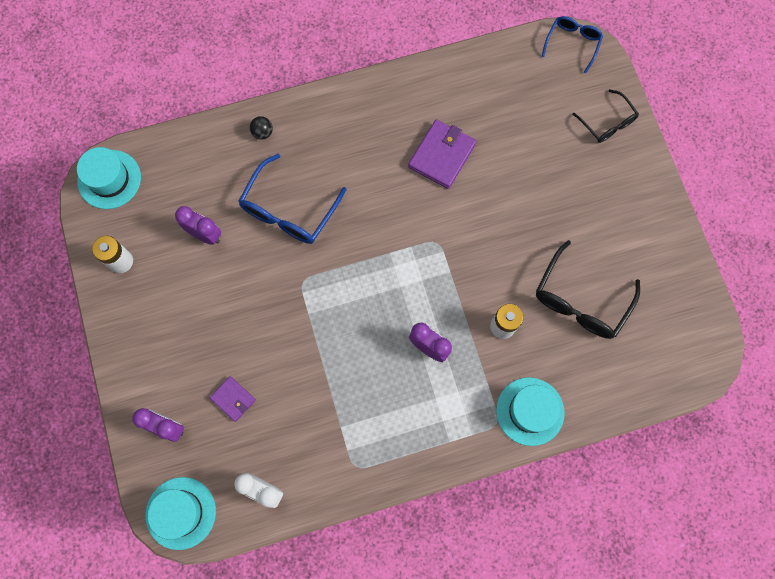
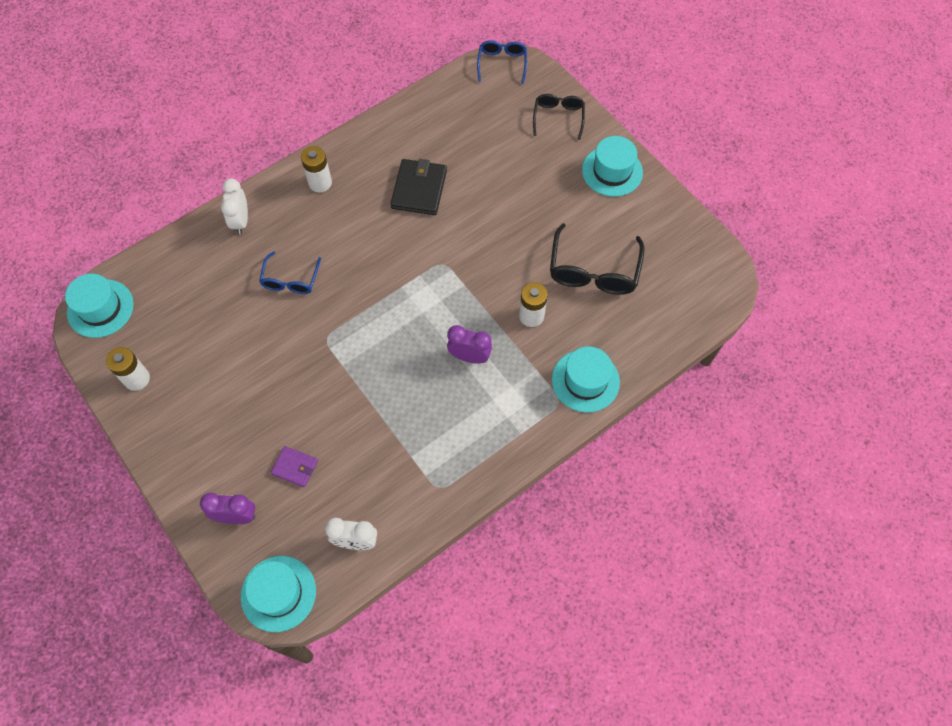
camera: 20 degrees left, 10 degrees down
purple clock [175,206,221,245] -> none
blue glasses [238,154,347,244] -> blue glasses [259,251,321,294], size x0.61
black ball [250,116,273,140] -> white clock [221,178,248,235]
purple wallet [408,119,476,189] -> black wallet [391,159,447,215]
black glasses [572,89,639,143] -> black glasses turned 120 degrees counterclockwise [533,94,585,140]
none -> white battery [301,146,332,192]
none -> turquoise hat [582,136,643,197]

